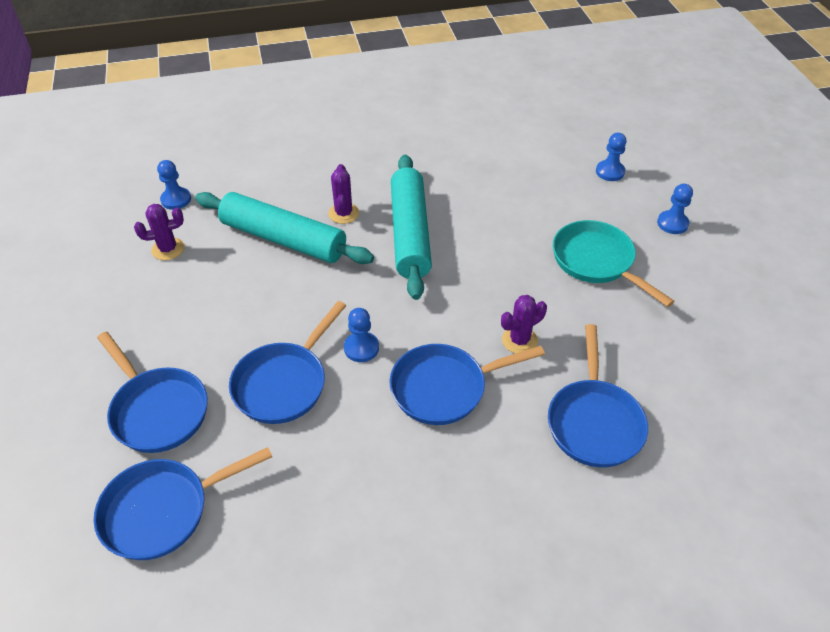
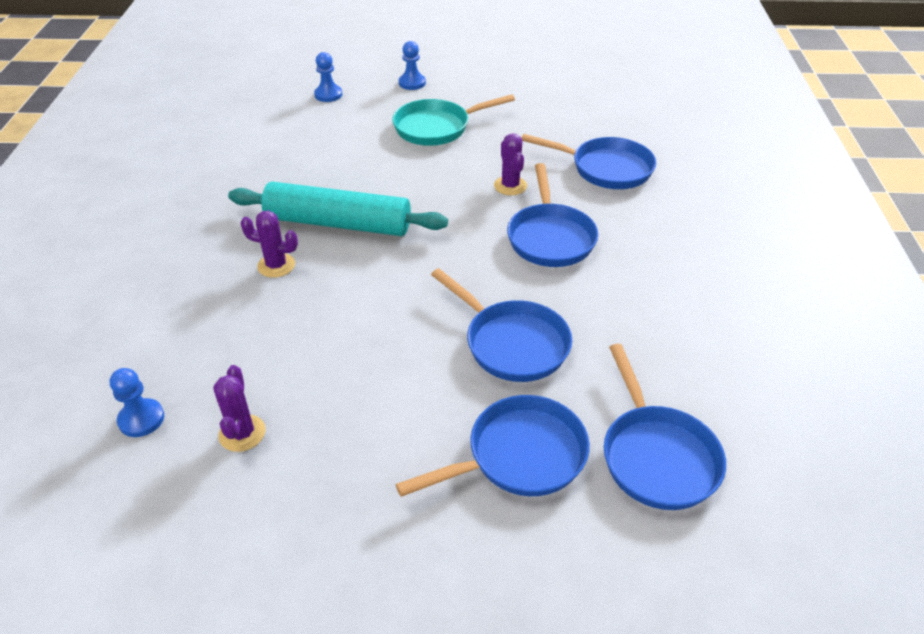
camera: 75 degrees left, 5 degrees down
turquoise rolling pin [195,192,374,264] -> none
blue pawn [344,308,379,362] -> none

